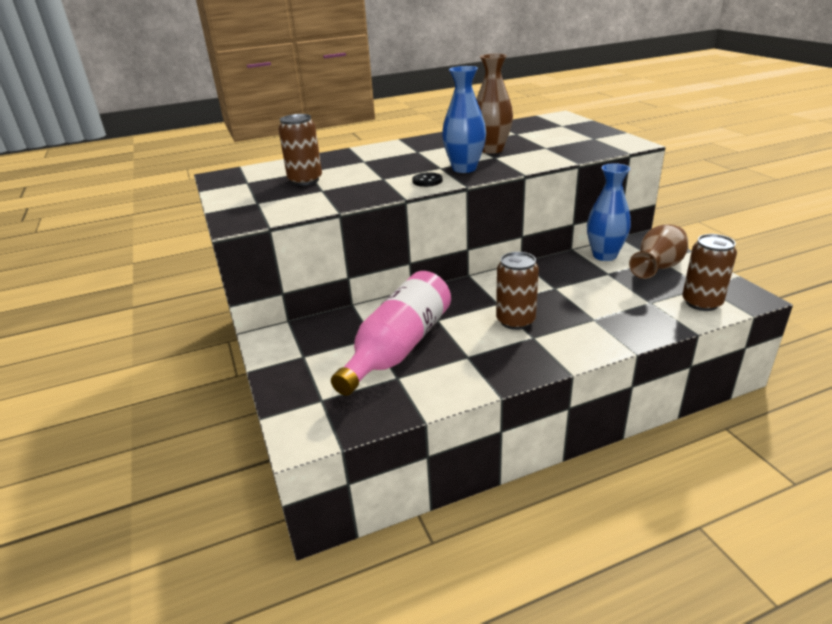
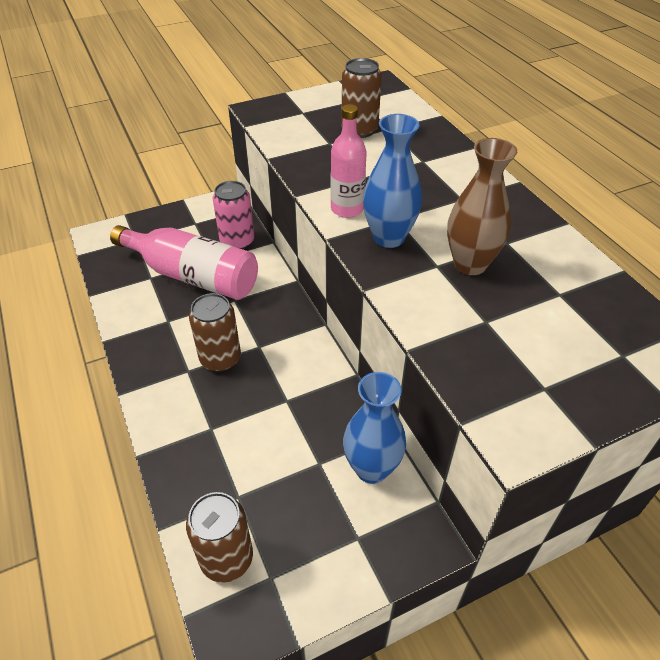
camera: 85 degrees right, 15 degrees up
black button [412,172,442,187] -> pink bottle [331,104,367,218]
brown vase [629,224,688,279] -> none
none -> pink can [213,181,254,249]

